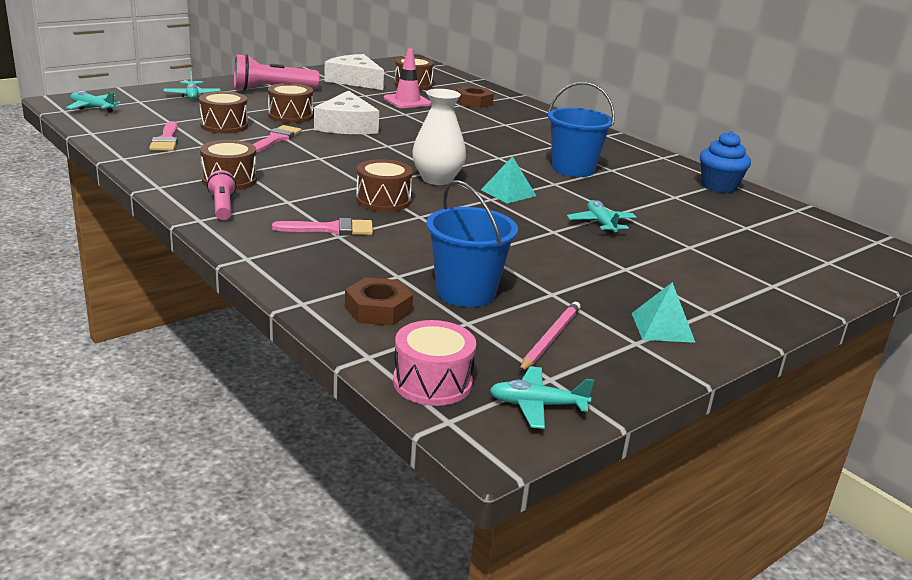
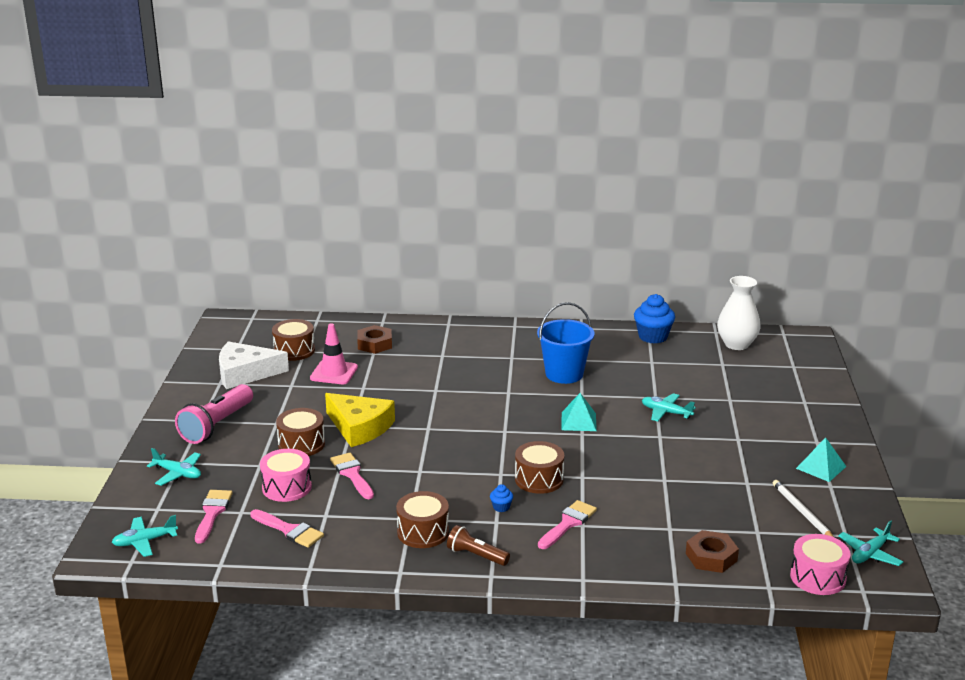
camera: 45 degrees left, 0 degrees up
brown drum [199,91,248,133] -> pink drum [260,449,312,502]
pink flashlight [207,170,237,220] -> brown flashlight [447,525,510,566]
white cheese [314,90,379,134] -> yellow cheese [325,393,395,447]
white vase [412,89,466,185] -> white vase moved to [717,276,761,350]
blue bucket [426,180,518,307] -> none
pink pencil [519,302,580,372] -> white pencil [773,480,834,537]
none -> pink brush [195,490,233,544]
none -> blue cupcake [490,484,513,512]

